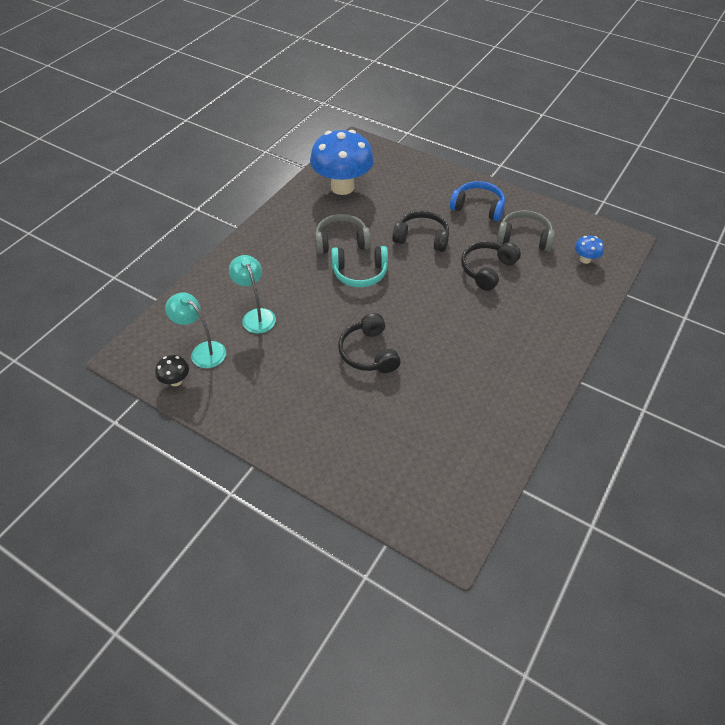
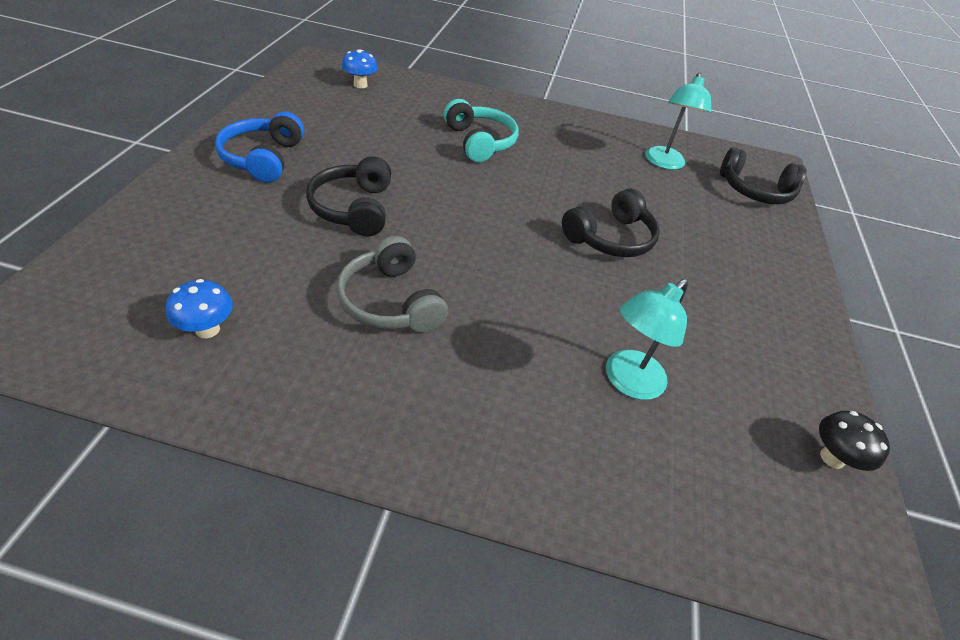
camera: 115 degrees left, 5 degrees down
turquoise lamp [165,292,226,368] -> turquoise lamp moved to [645,73,711,170]
blue mushroom [310,130,374,195] -> blue mushroom [166,279,233,338], size x0.41
turquoise headphones [331,246,388,287] -> turquoise headphones moved to [444,99,518,162]
black headphones [461,241,521,291] -> black headphones moved to [720,147,807,204]
grey headphones [497,210,555,251] -> none

